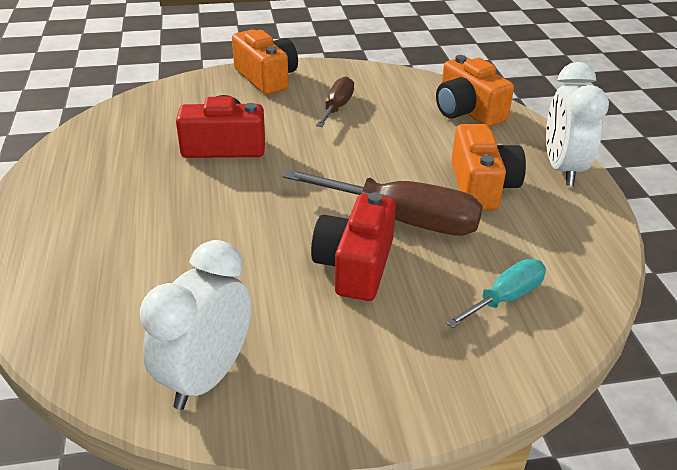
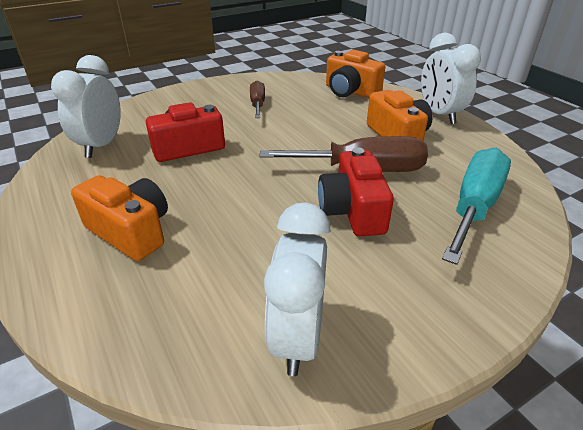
camera: 20 degrees left, 0 degrees up
orange camera [232,30,298,95] -> orange camera moved to [71,175,168,261]
turquoise screwdriver [446,259,546,328] -> turquoise screwdriver [442,148,511,265], size x1.74
none -> white clock [51,55,121,158]

